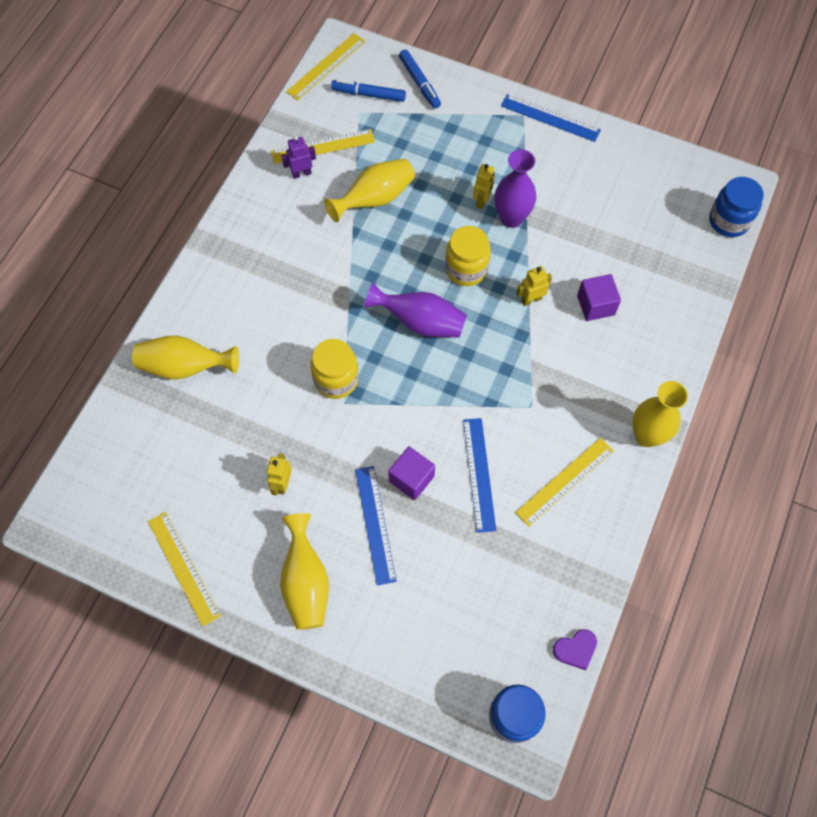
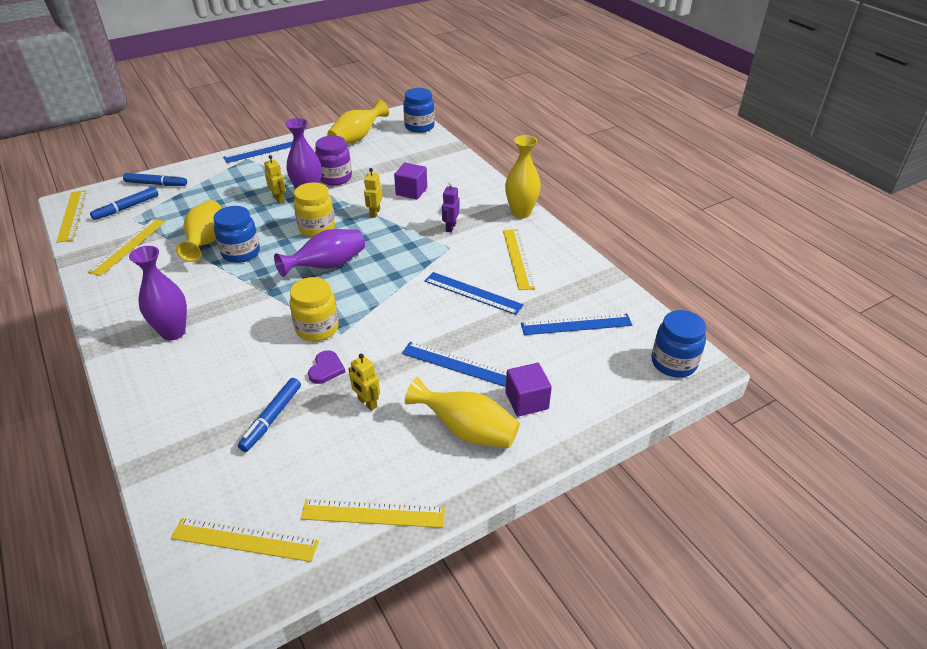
camera: 55 degrees left, 25 degrees down
yellow vase [132,336,239,379] -> yellow vase moved to [327,100,389,144]
purple robot [281,136,316,179] -> purple robot moved to [442,182,460,232]
purple cube [388,446,435,500] -> purple cube moved to [505,363,552,417]
purple heart [553,629,597,670] -> purple heart moved to [308,350,345,384]
none -> purple vase [129,246,187,341]
none -> yellow ruler [171,518,319,562]
none -> blue jar [213,206,260,263]
none -> blue marker [238,378,301,452]
none -> purple jar [315,135,352,185]
none -> blue ruler [521,313,632,335]

